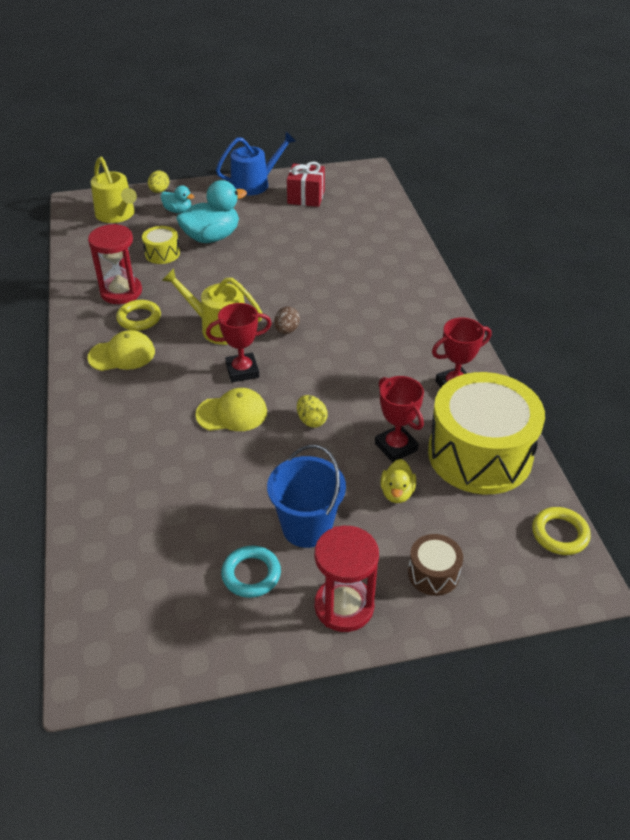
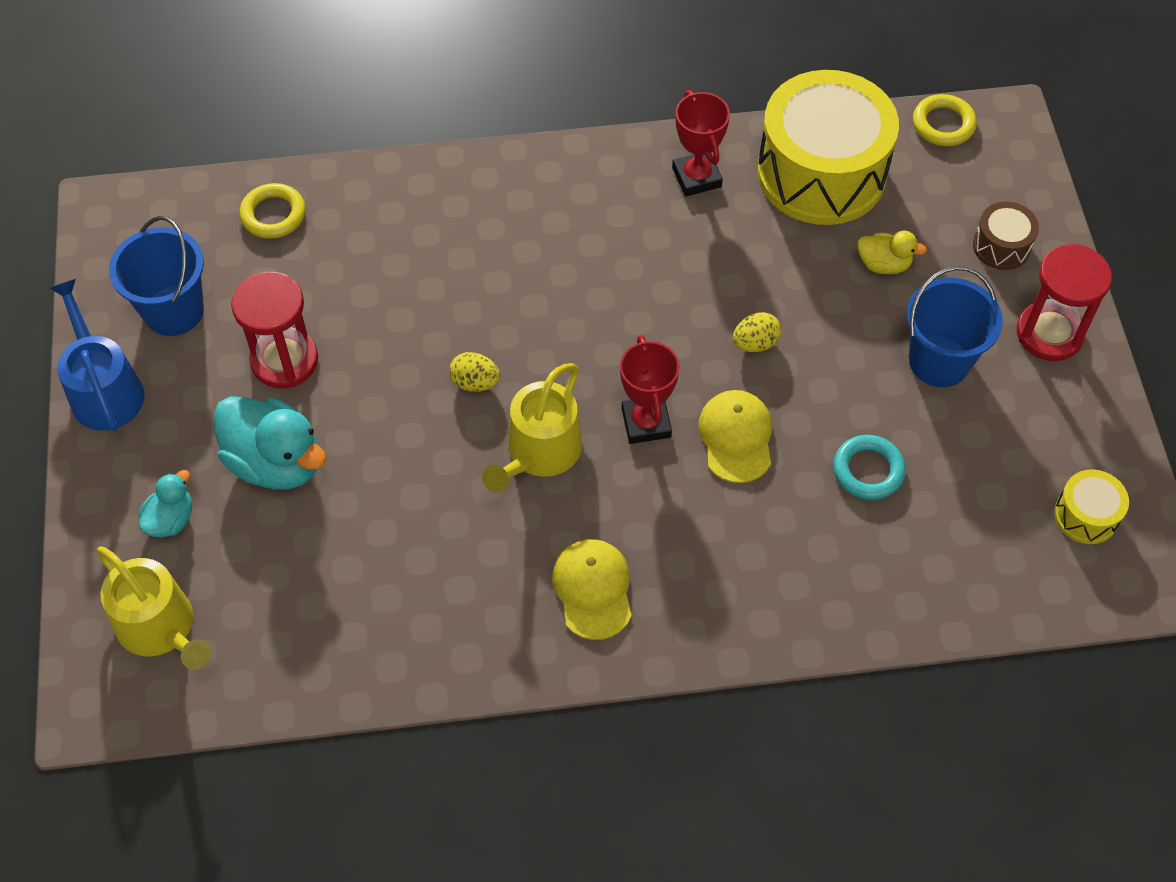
camera: 85 degrees left, 15 degrees up
red hourglass [88,224,142,304] -> red hourglass moved to [231,272,318,388]
yellow watering can [91,157,137,223] -> yellow watering can turned 75 degrees clockwise [96,547,211,670]
yellow ring [116,300,161,331] -> yellow ring moved to [239,183,305,239]
yellow drum [142,226,180,264] -> yellow drum moved to [1054,469,1129,544]
yellow egg [148,170,169,193] -> yellow egg moved to [449,352,500,392]
turquoise duck [176,180,247,243] -> turquoise duck turned 150 degrees clockwise [213,396,327,490]
turquoise ring [221,546,281,598] -> turquoise ring moved to [833,435,906,500]
brown egg [274,307,300,334] -> none
red gift [287,162,325,207] -> blue bucket [109,216,204,336]
red trophy [375,376,424,462] -> none

